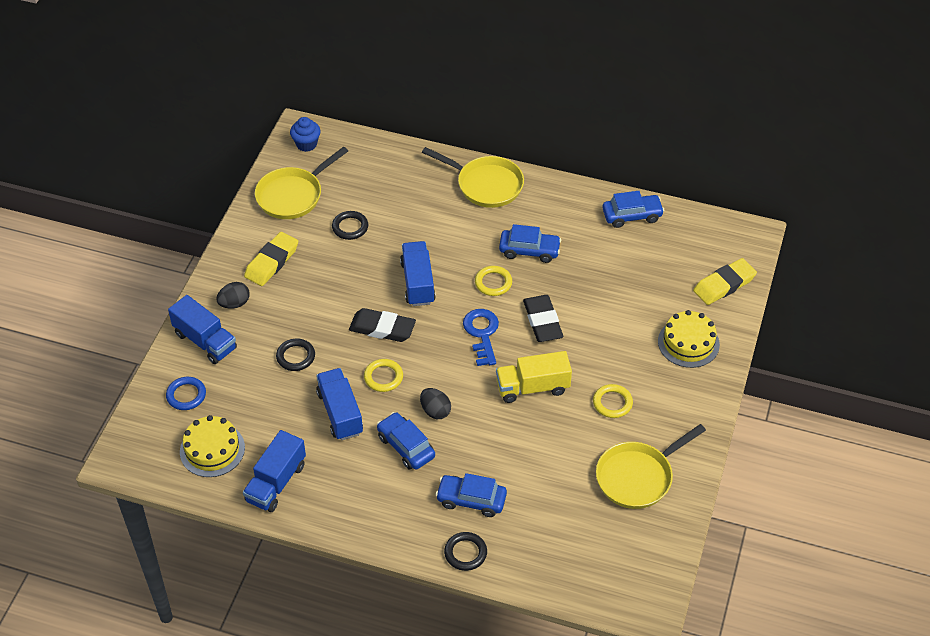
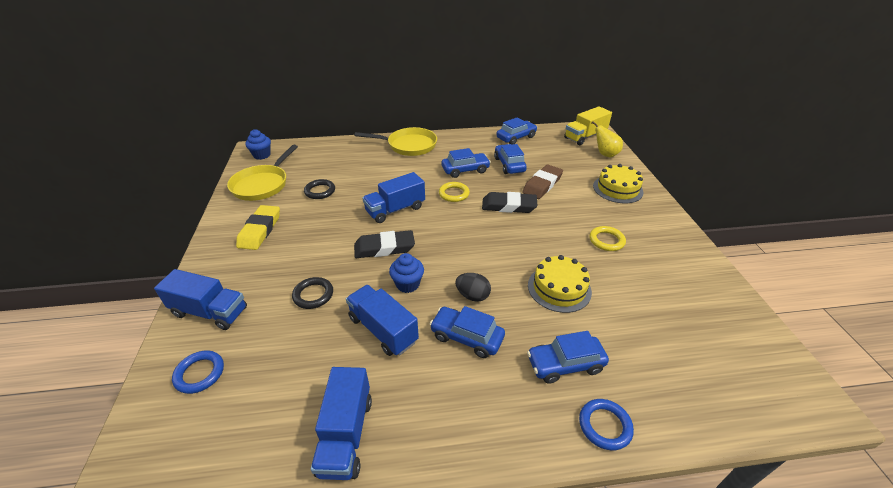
camera: 25 degrees left, 10 degrees down
yellow cake [180,415,245,477] -> yellow cake moved to [528,255,592,313]
black egg [216,282,250,309] -> none
yellow ring [364,359,403,392] -> blue cupcake [389,253,424,293]
blue truck [400,241,436,306] -> blue truck turned 90 degrees counterclockwise [362,172,425,223]
black ring [444,532,487,571] -> blue ring [579,399,634,450]
blue key [463,309,499,366] -> none
yellow truck [496,351,572,403] -> yellow truck moved to [564,106,612,145]
black eraser [523,295,563,342] -> black eraser turned 45 degrees counterclockwise [482,192,537,213]
yellow pan [596,424,706,509] -> none
yellow eraser [693,258,757,305] -> yellow pear [592,121,623,157]
none -> blue car [494,144,527,174]
none -> brown eraser [522,164,563,199]

